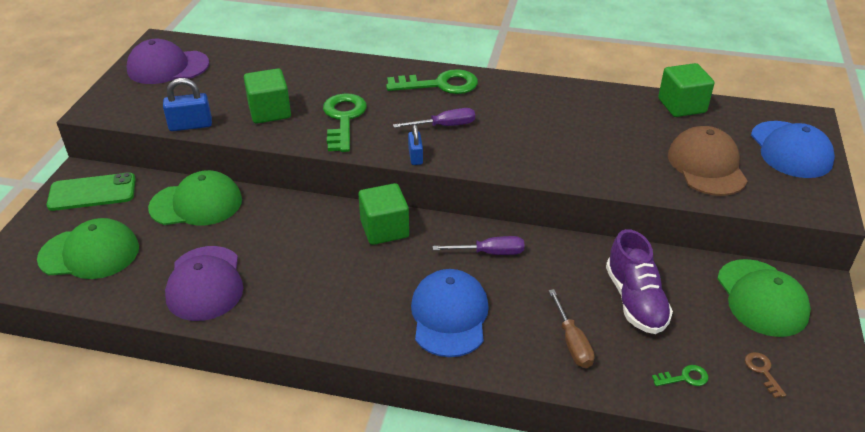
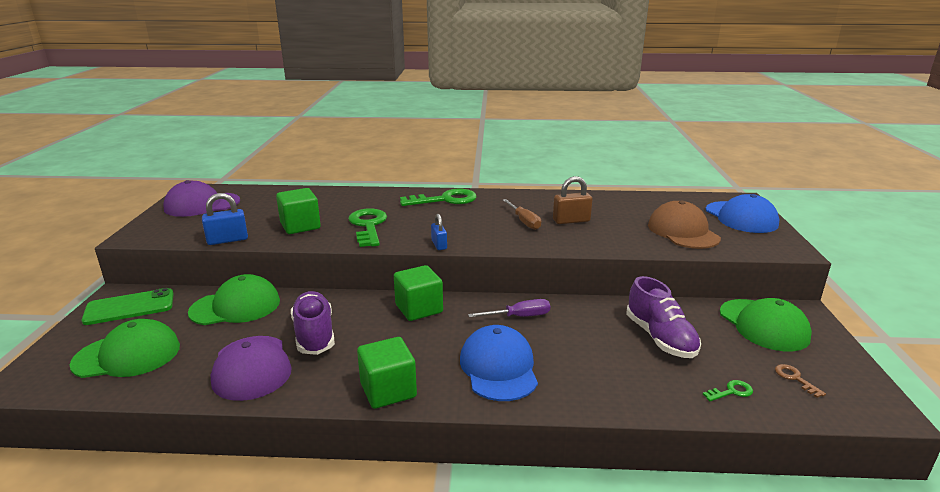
camera: 10 degrees left, 15 degrees down
purple screwdriver [393,108,475,128] -> none
brown screwdriver [548,289,595,368] -> brown screwdriver moved to [503,199,541,230]
green cube [658,63,714,117] -> green cube moved to [357,337,417,409]
none -> purple shoe [291,291,335,355]
none -> brown padlock [553,176,592,224]

